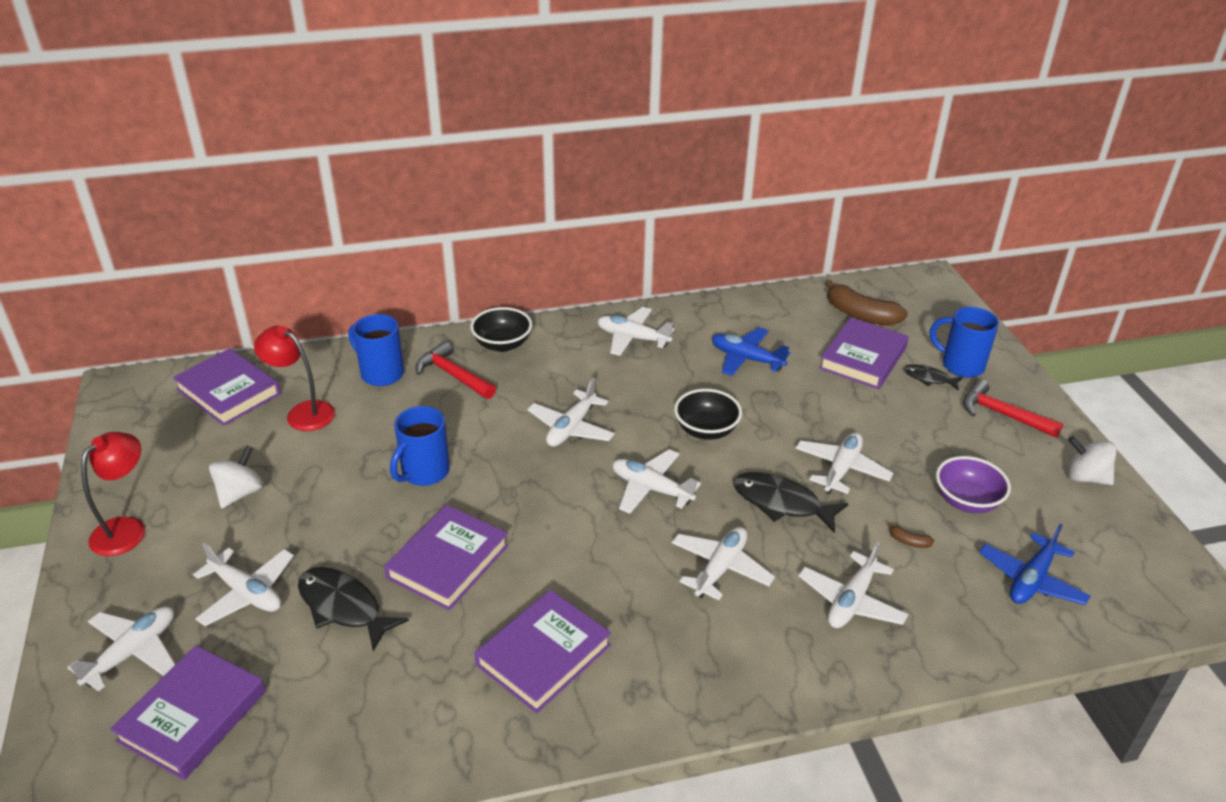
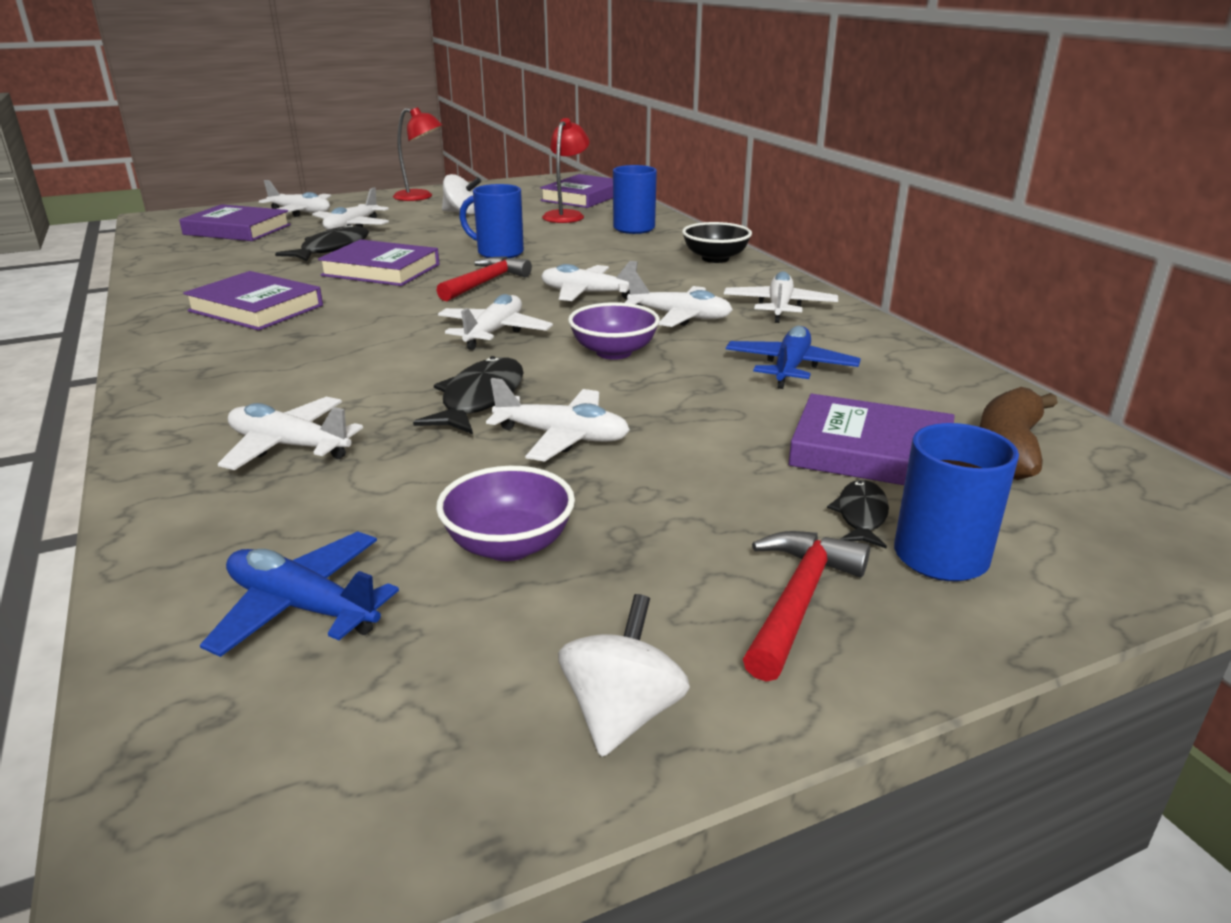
camera: 80 degrees right, 10 degrees down
red hammer [415,341,496,399] -> red hammer moved to [436,256,532,301]
white plane [672,527,775,600] -> white plane moved to [625,272,733,327]
black bowl [674,389,742,440] -> purple bowl [568,302,660,360]
brown banana [887,522,934,548] -> none

